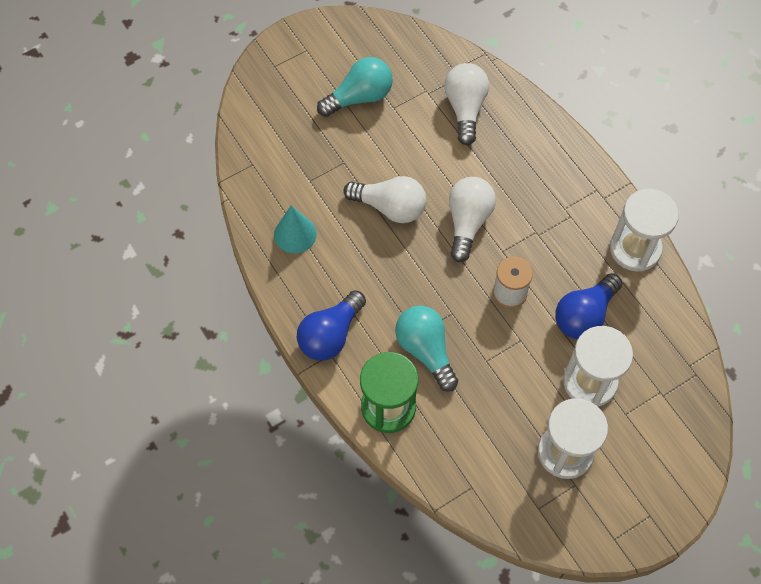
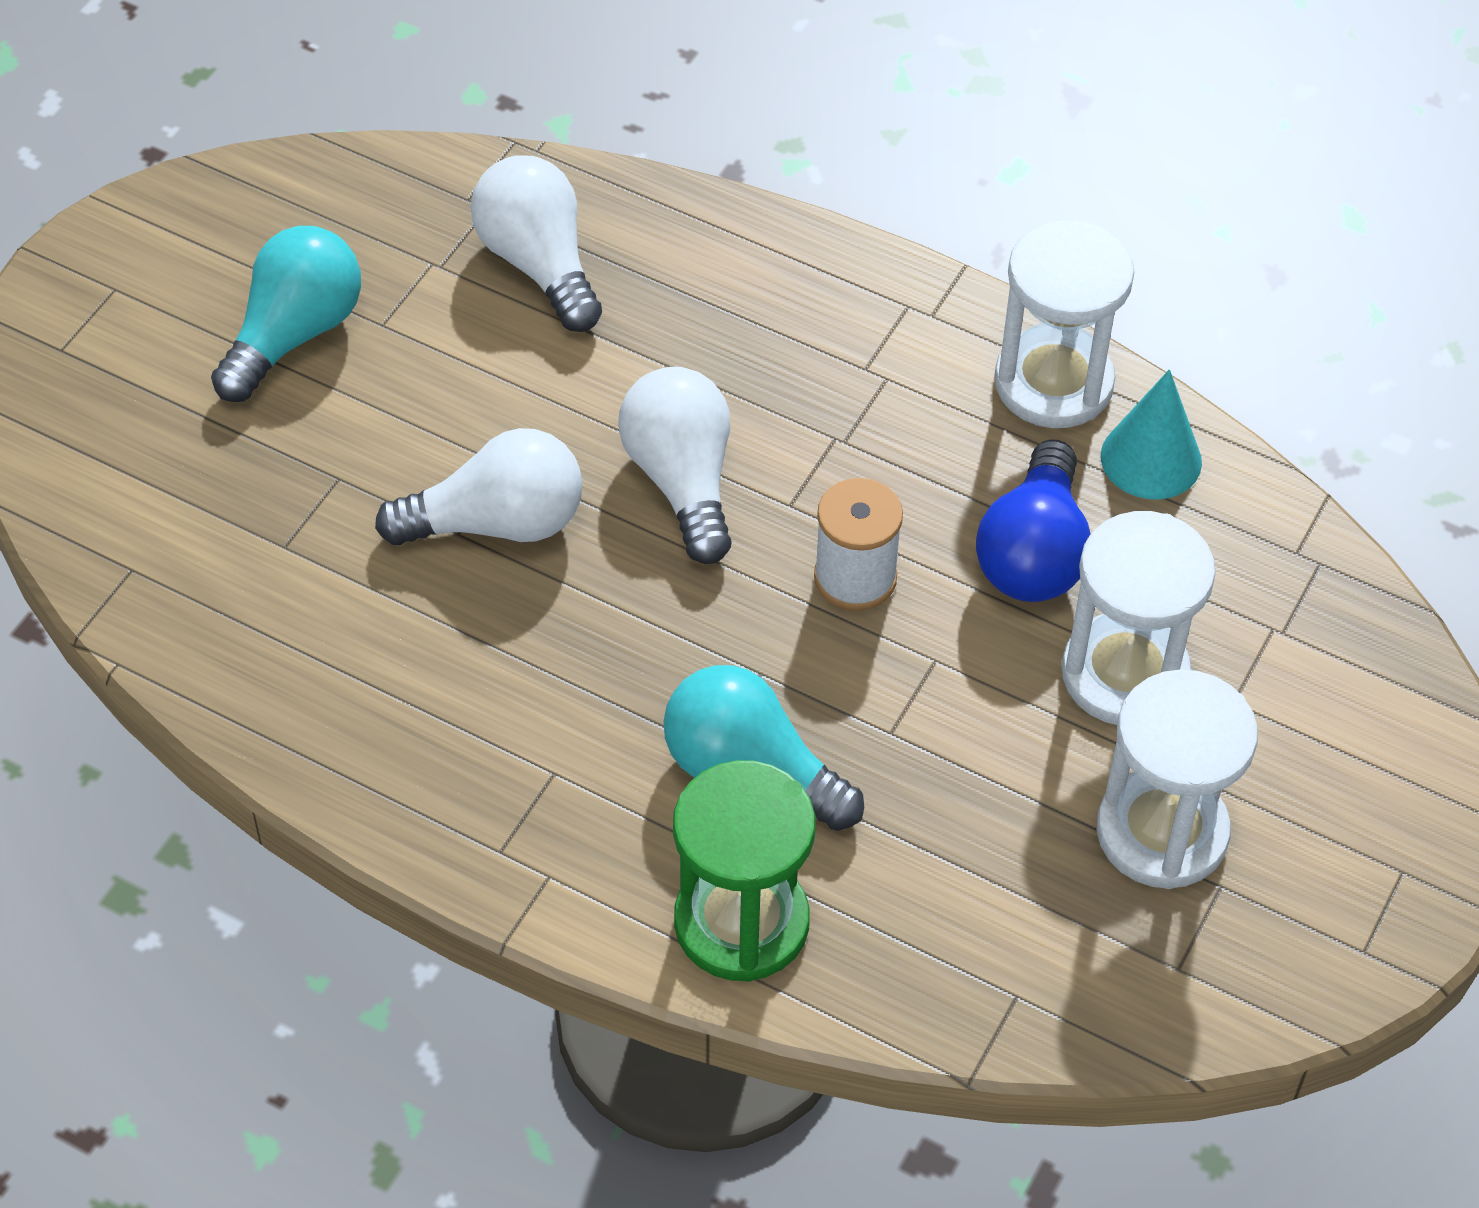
camera: 30 degrees left, 10 degrees down
turquoise cone [274,205,317,253] -> turquoise cone moved to [1101,369,1202,500]
blue light bulb [297,290,366,361] -> none

